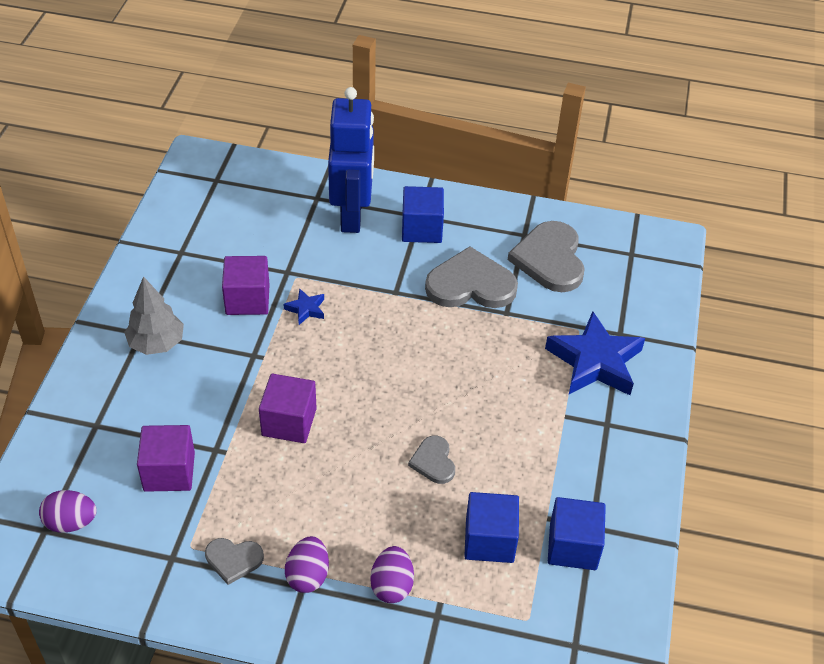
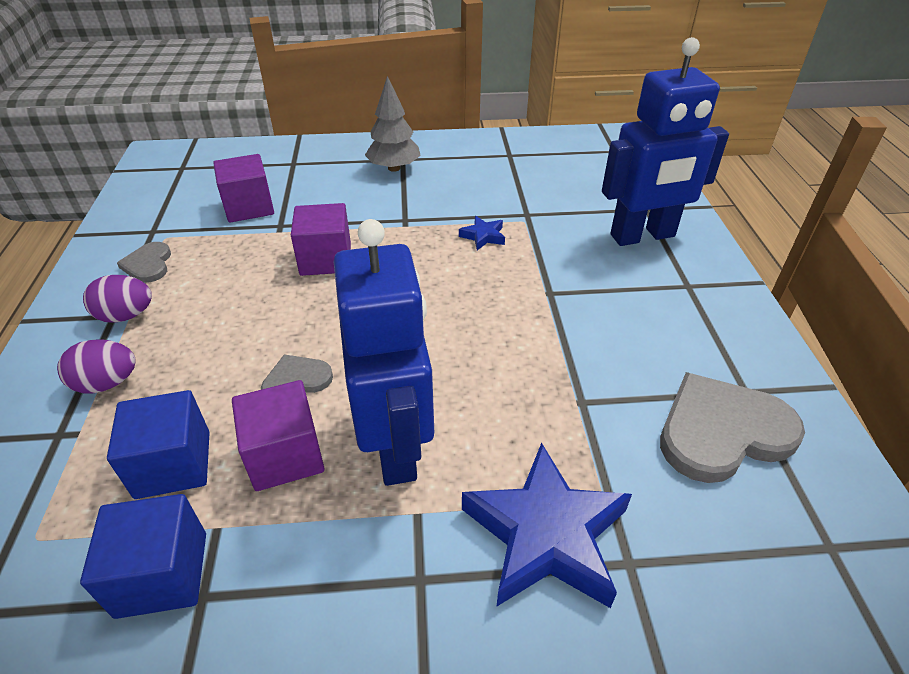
camera: 75 degrees right, 5 degrees down
purple egg [39,490,97,533] -> none
purple cube [222,256,270,315] -> purple cube moved to [232,380,325,491]
blue cube [402,186,444,243] -> none
grey heart [425,246,518,308] -> none
none -> blue robot [334,219,434,486]

